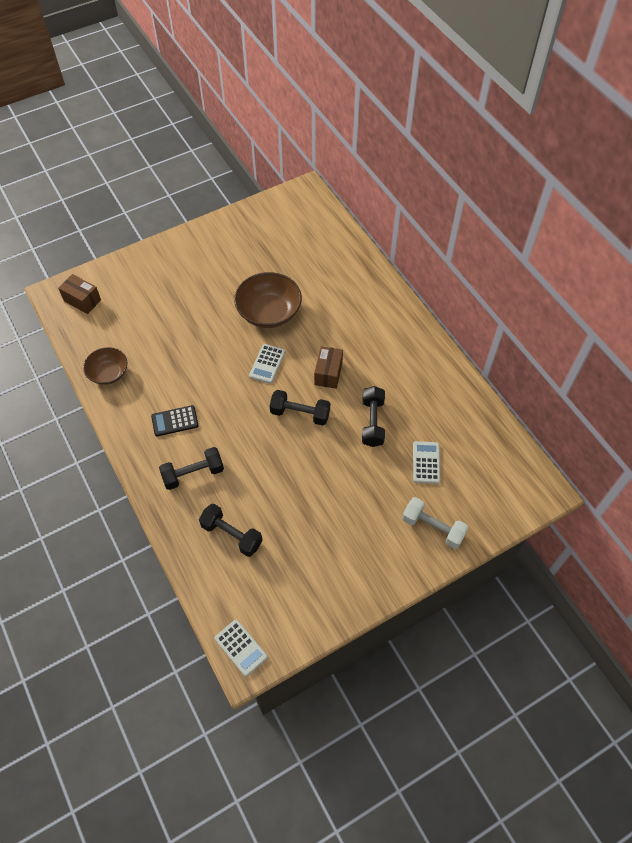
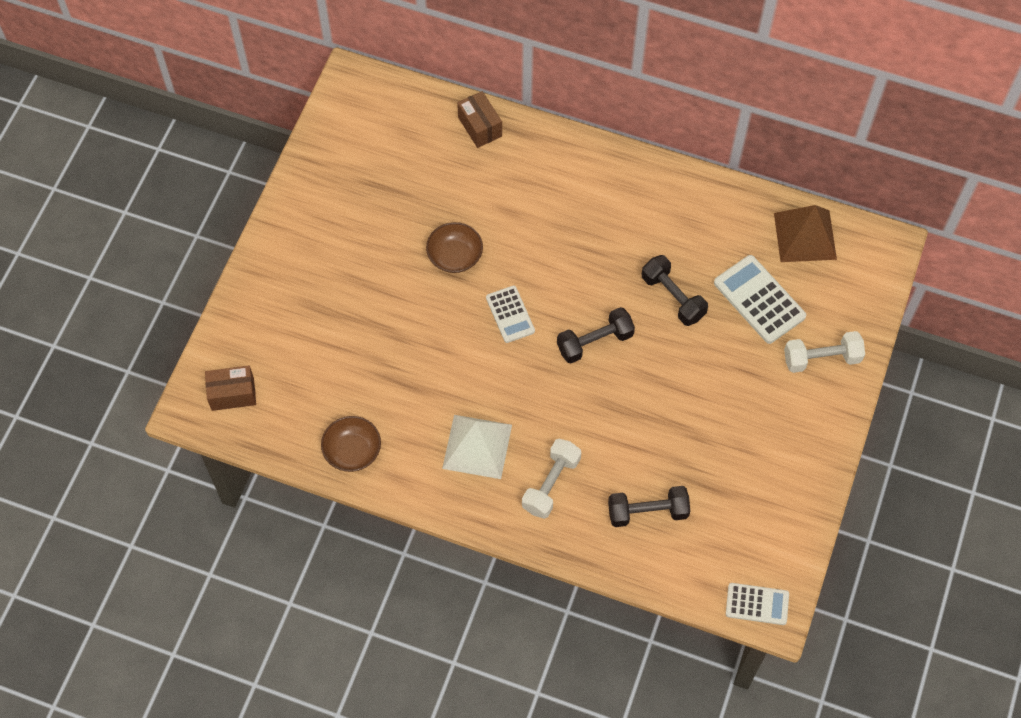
camera: 40 degrees left, 5 degrees up
black calculator [151,405,199,436] -> white pyramid [442,415,512,479]
black dumbbell [159,447,224,490] -> white dumbbell [522,439,581,519]
brown bowl [234,272,302,328] -> brown bowl [426,222,483,273], size x0.62
brown box [314,346,343,389] -> brown box moved to [457,91,502,148]
white calculator [413,441,440,484] -> white calculator [714,255,806,344], size x1.56
none -> brown pyramid [774,205,837,262]

